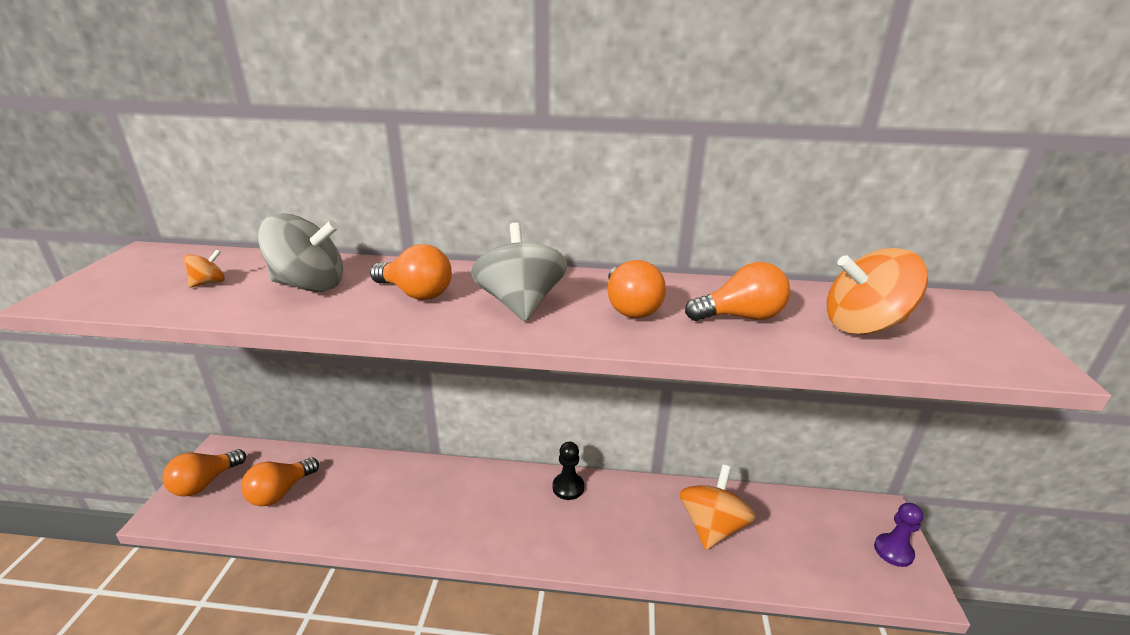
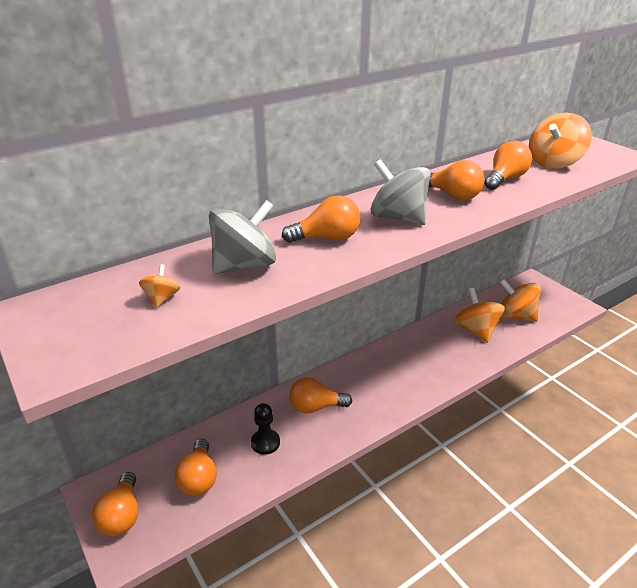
camera: 40 degrees left, 5 degrees up
black pawn [552,442,584,500] -> black pawn moved to [251,403,280,455]
purple pawn [874,503,923,567] -> none
none -> orange light bulb [289,377,352,414]
none -> orange spinning top [500,279,541,322]

